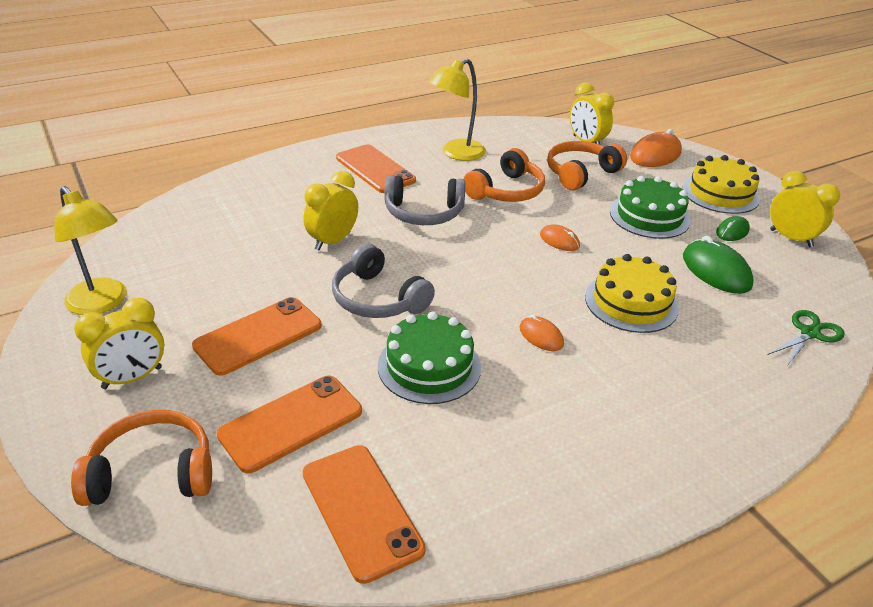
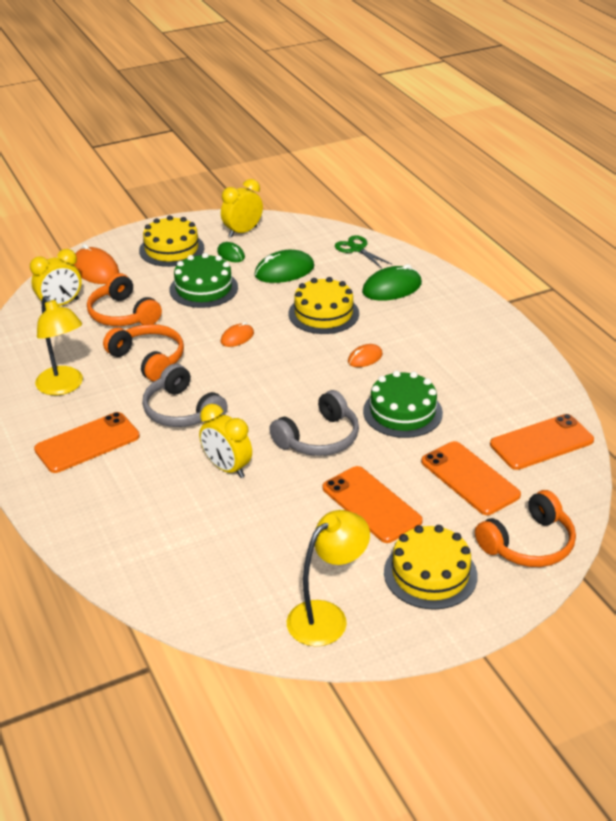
camera: 85 degrees left, 0 degrees up
orange headphones [71,410,212,506] -> orange headphones turned 120 degrees counterclockwise [475,490,576,567]
yellow clock [74,298,164,389] -> yellow cake [384,525,477,610]
grey headphones [384,175,465,225] -> grey headphones turned 135 degrees clockwise [142,364,228,427]
none -> green mouse [362,264,422,301]

